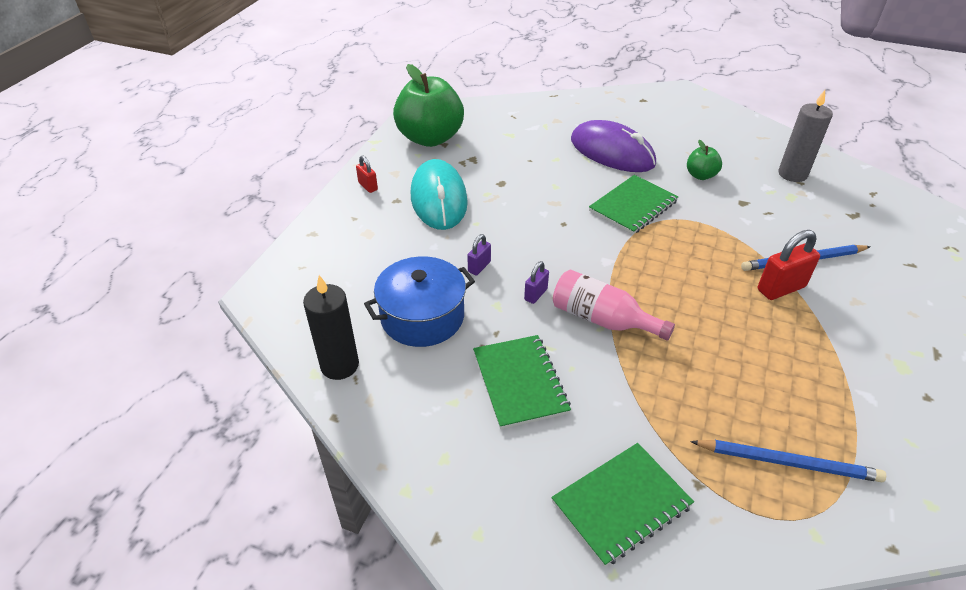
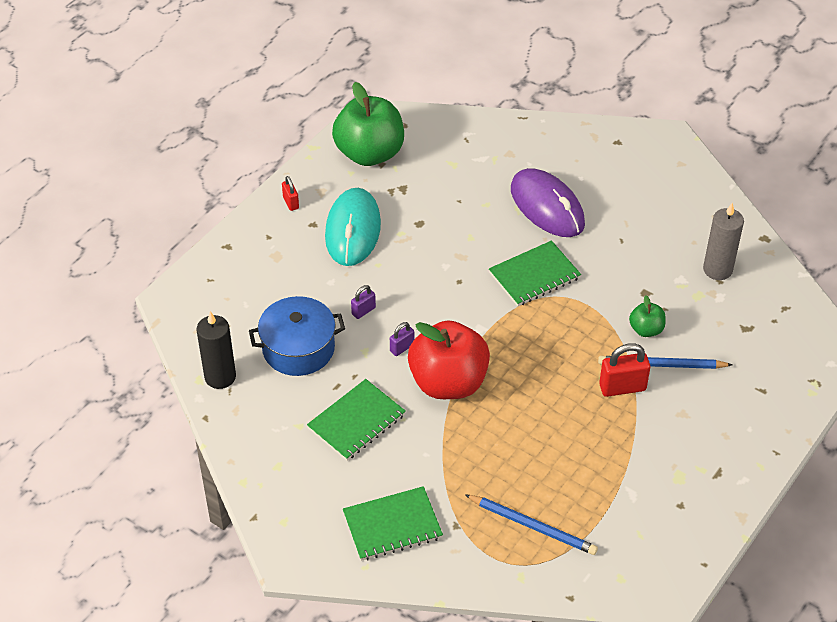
camera: 15 degrees right, 5 degrees up
green notebook [473,335,571,429] -> green notebook turned 45 degrees clockwise [307,379,406,461]
pink bottle [553,270,675,341] -> red apple [408,321,490,399]
green apple [687,140,722,180] -> green apple moved to [629,295,666,337]

